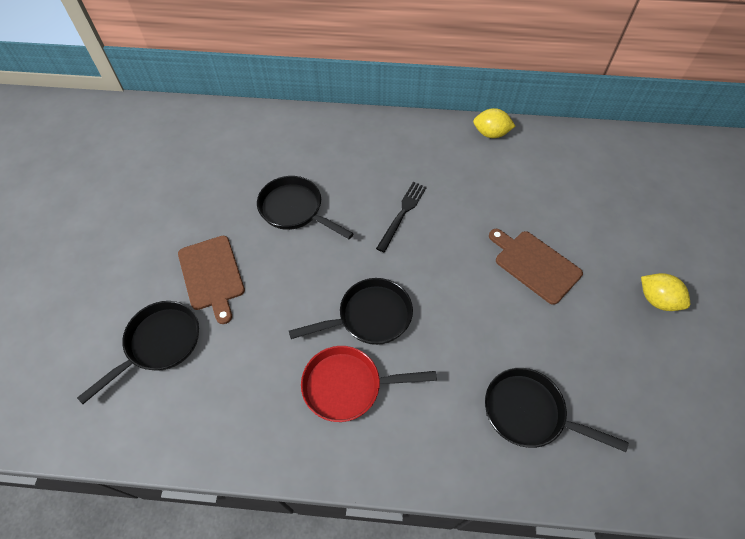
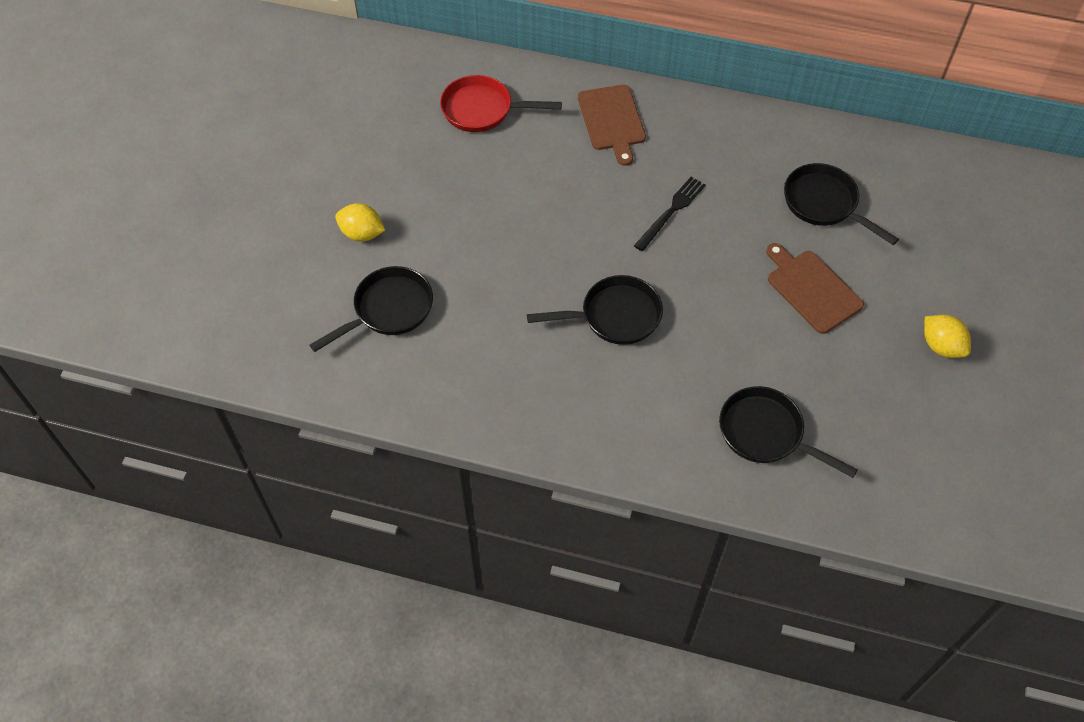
camera: 10 degrees right, 0 degrees up
brown cutting board [178,236,245,324] -> brown cutting board moved to [578,85,646,166]
black pan [257,176,354,239] -> black pan moved to [784,163,899,245]
red pan [301,346,437,422] -> red pan moved to [440,75,562,132]
yellow lemon [473,108,515,138] -> yellow lemon moved to [335,203,385,242]

